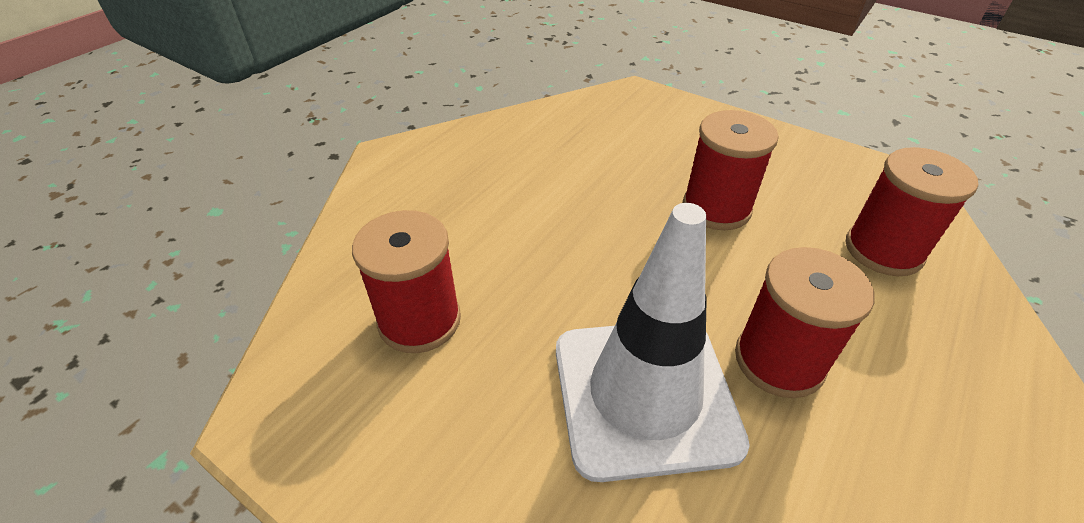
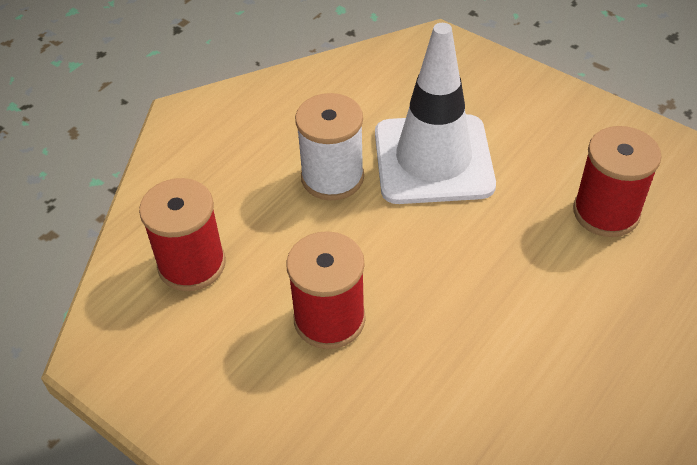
camera: 175 degrees left, 5 degrees up
red spool [735,247,875,398] -> white spool [295,93,364,201]

